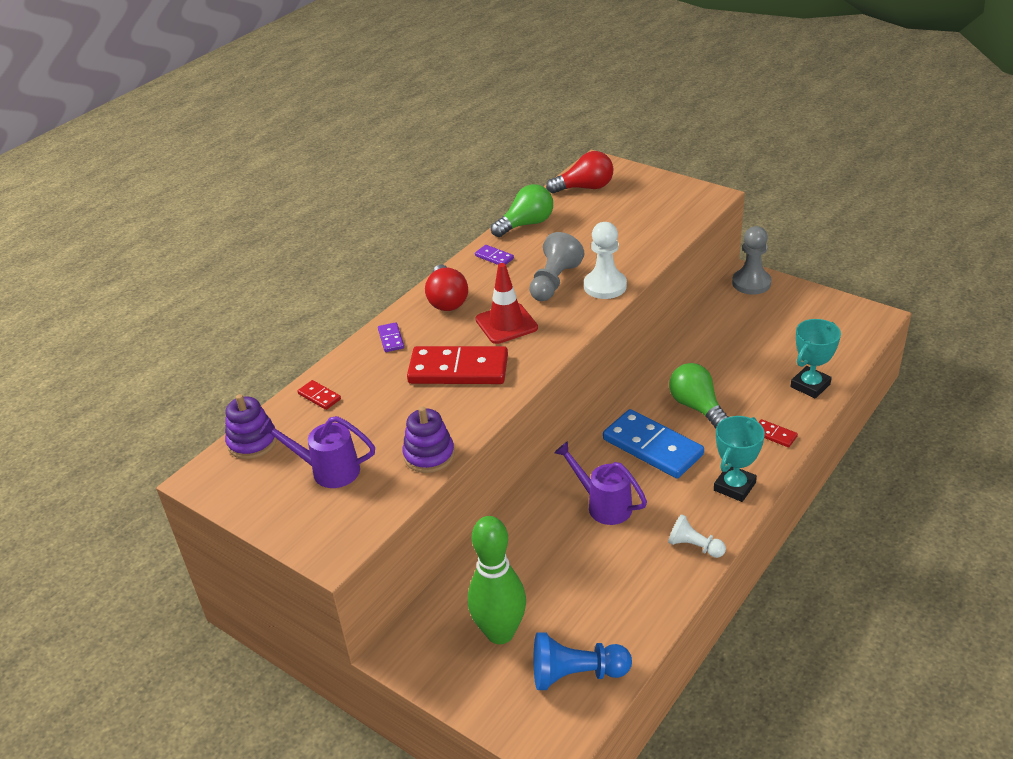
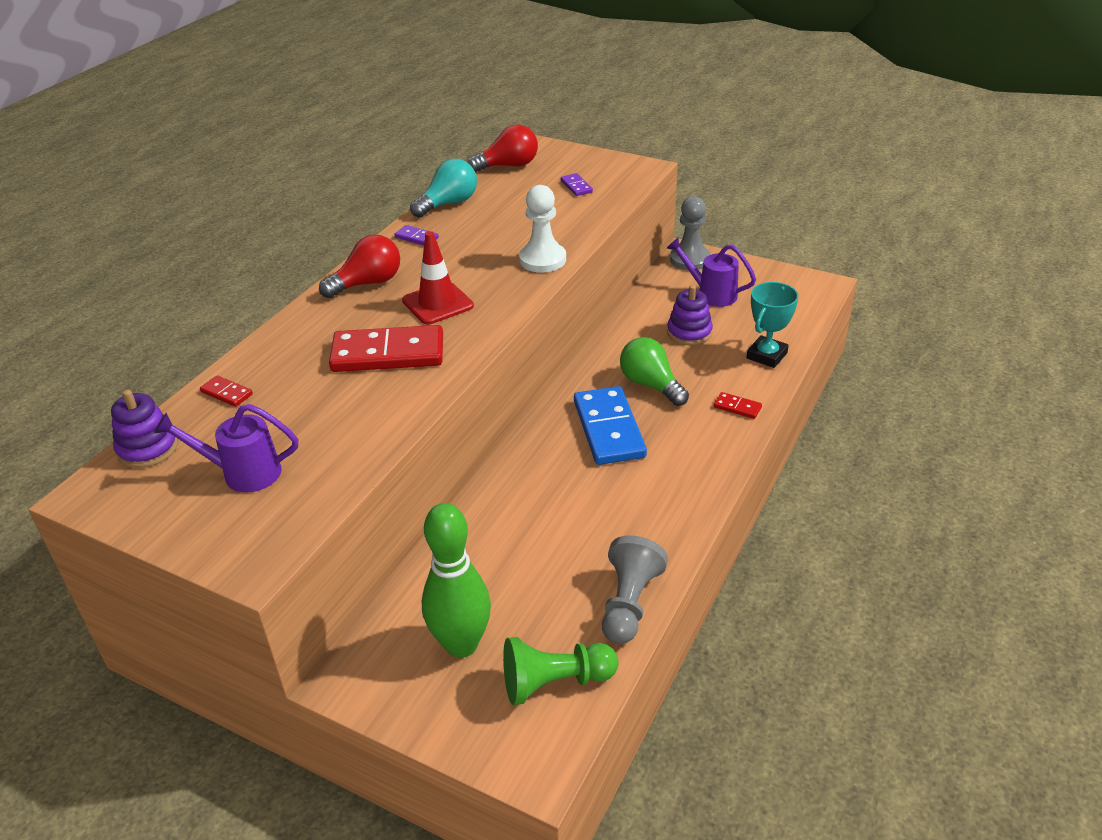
camera: 10 degrees left, 0 degrees up
purple domino [378,322,404,352] -> purple domino moved to [561,173,593,196]
purple stacking toy [402,406,455,473] -> purple stacking toy moved to [667,285,713,345]
red light bulb [425,265,468,311] -> red light bulb turned 105 degrees counterclockwise [319,235,400,298]
green light bulb [491,184,553,237] -> turquoise light bulb [410,159,477,218]
grey pawn [529,232,584,301] -> grey pawn moved to [602,535,668,644]
blue pawn [534,632,632,690] -> green pawn [503,637,618,705]
purple watering can [554,441,647,525] -> purple watering can moved to [667,238,756,307]
blue domino [603,409,704,478] -> blue domino turned 45 degrees clockwise [574,386,647,465]
white pawn [668,514,726,558] -> none
turquoise trophy [714,416,765,502] -> none

